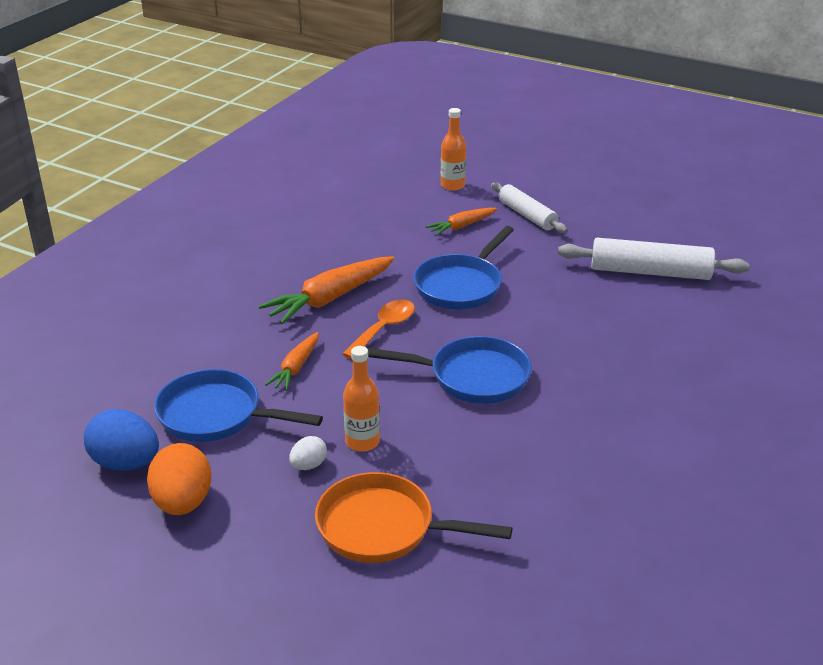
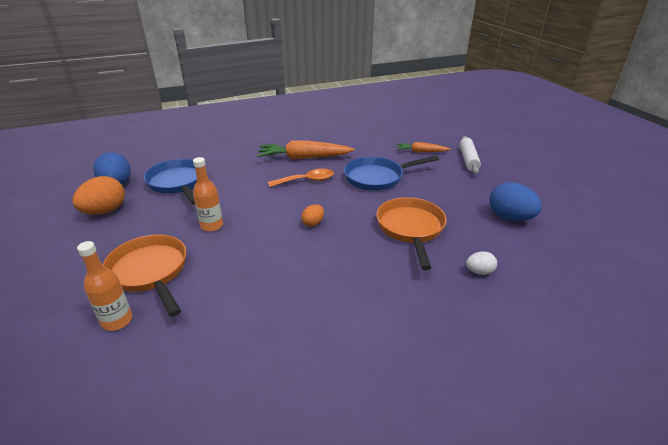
camera: 40 degrees right, 0 degrees up
orange carrot [265,332,319,391] -> none
white egg [289,436,327,470] -> white egg moved to [466,251,497,275]
blue pan [367,336,532,404] -> orange egg [301,204,324,227]
orange bottle [441,108,466,191] -> orange bottle moved to [77,241,132,331]
white rolling pin [558,238,749,280] -> blue egg [489,182,542,221]
none -> orange pan [376,197,447,270]

